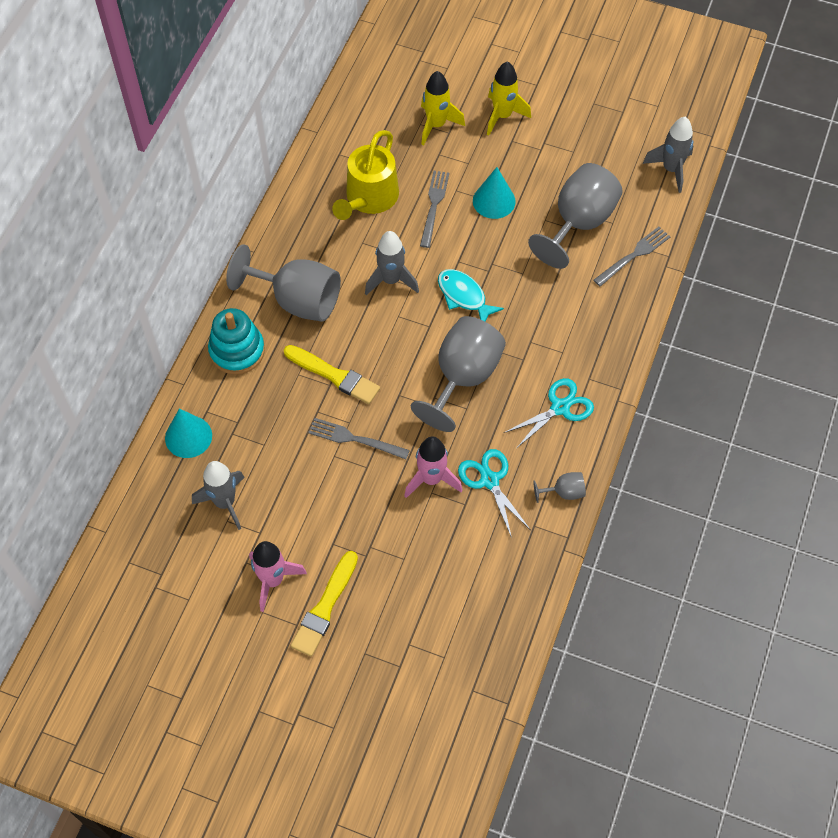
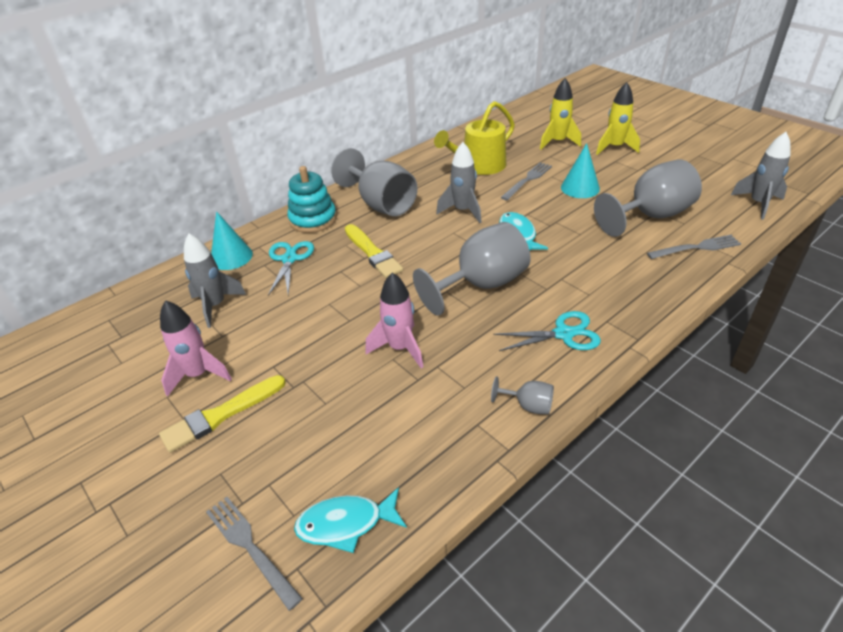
camera: 30 degrees right, 20 degrees down
grey fork [308,418,410,459] -> grey fork moved to [206,497,303,611]
turquoise scissors [458,449,530,538] -> turquoise scissors moved to [268,241,314,296]
none -> turquoise fish [294,487,407,553]

